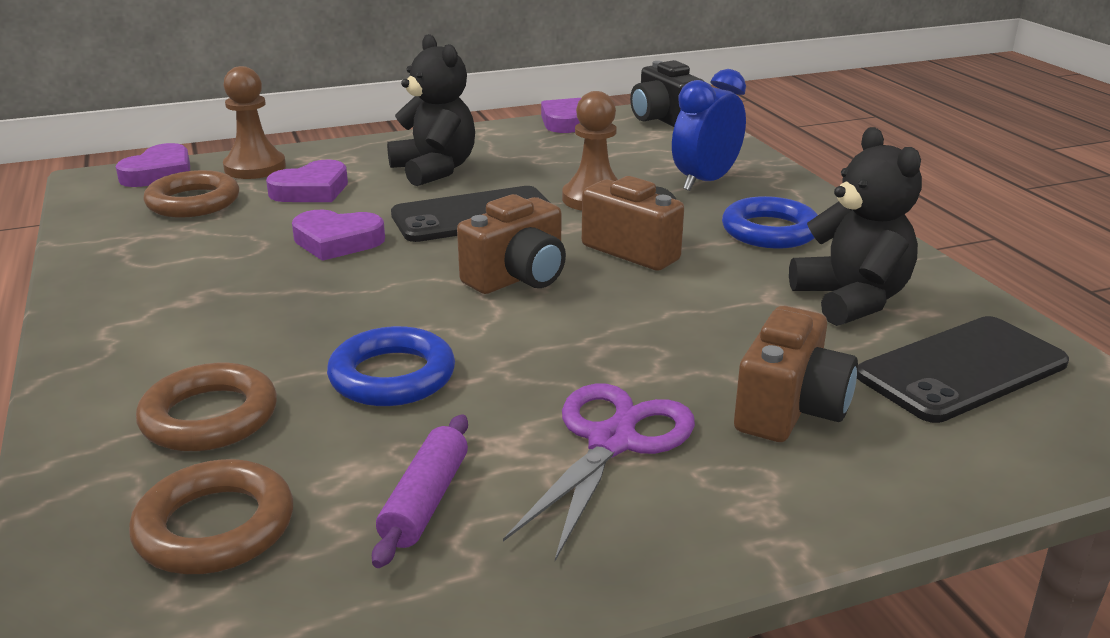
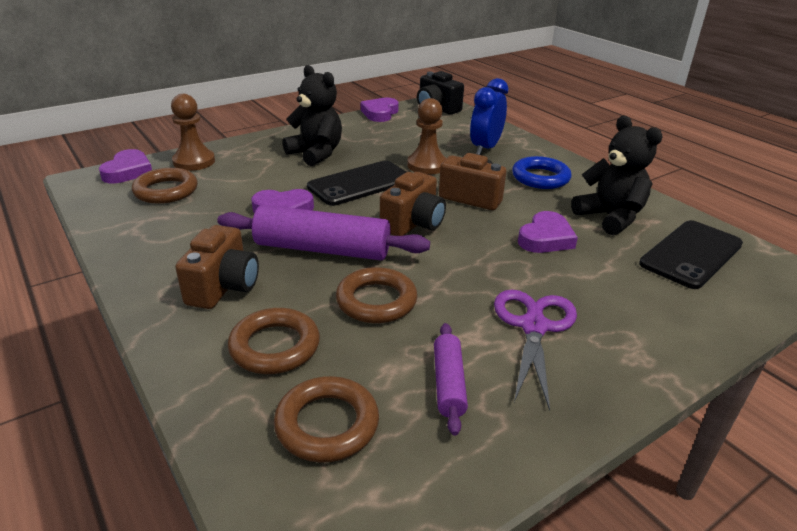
camera: 15 degrees left, 5 degrees up
purple heart [266,159,348,202] -> purple heart moved to [518,211,578,253]
blue ring [327,326,455,406] -> brown ring [336,267,417,323]
brown camera [734,306,858,442] -> brown camera moved to [175,225,259,309]
none -> purple rolling pin [217,205,430,260]

